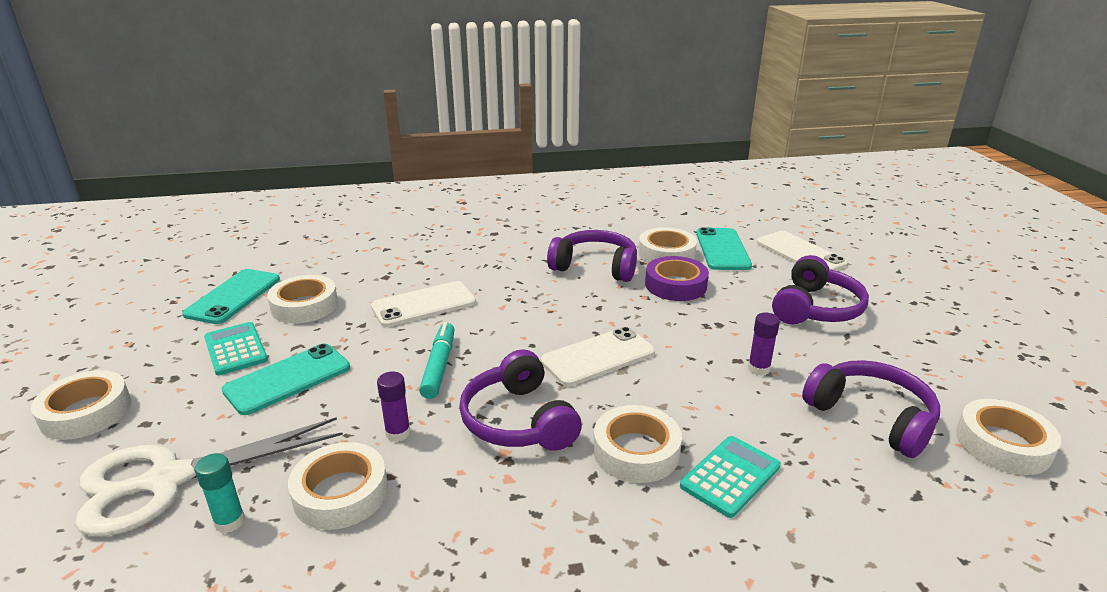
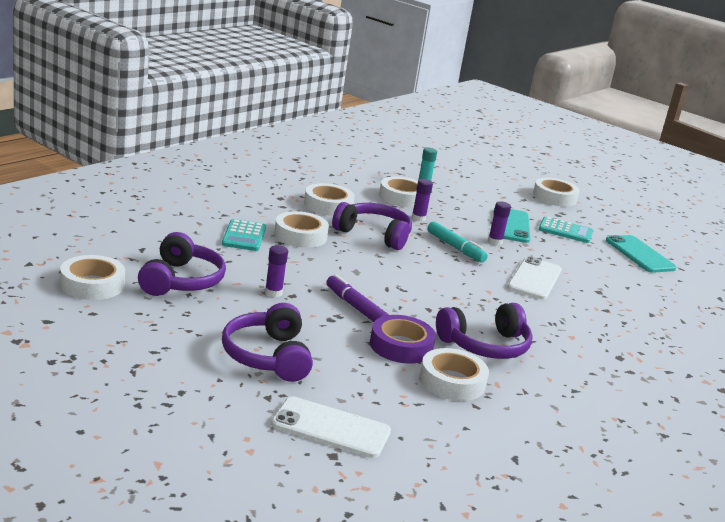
camera: 135 degrees right, 5 degrees down
white scissors [75,417,343,537] -> none
white tape [267,275,338,323] -> white tape moved to [304,183,355,216]
white phone [541,327,655,386] -> none
turquoise phone [696,227,752,270] -> none
purple headphones [802,360,940,458] -> purple headphones turned 90 degrees counterclockwise [138,232,226,296]
none -> purple marker [326,274,389,322]
none -> purple glue stick [488,201,511,245]

